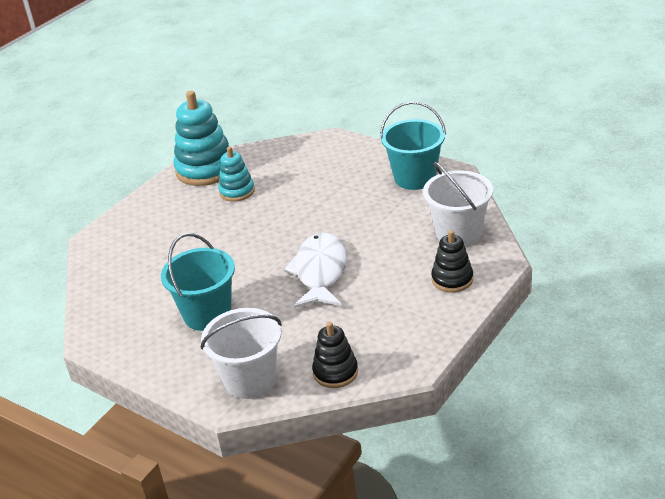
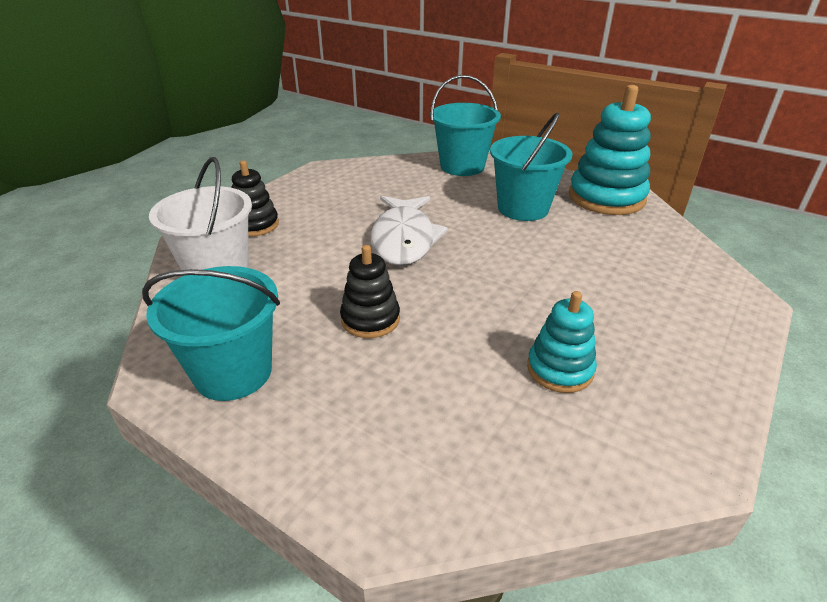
camera: 175 degrees right, 0 degrees up
turquoise stacking toy [173,91,233,186] -> turquoise stacking toy moved to [569,85,651,215]
white bucket [201,308,282,399] -> turquoise bucket [430,75,501,176]
black stacking toy [312,322,358,388] -> black stacking toy moved to [340,245,400,338]

